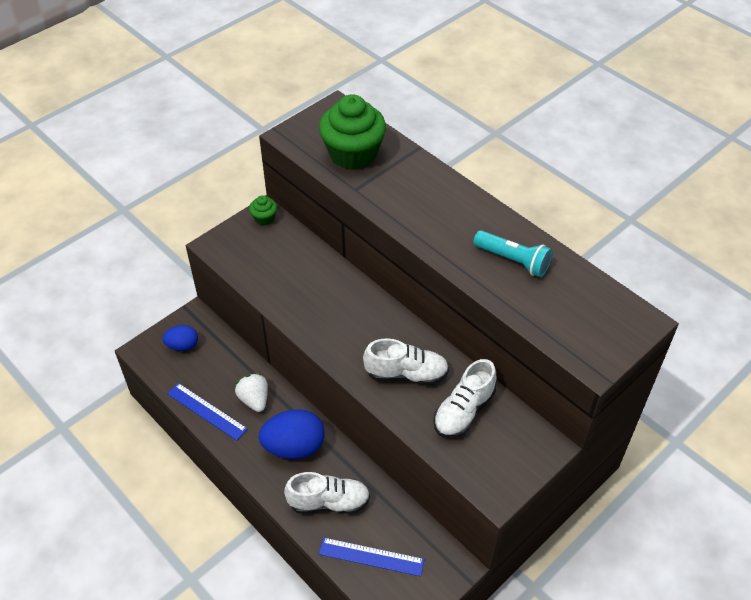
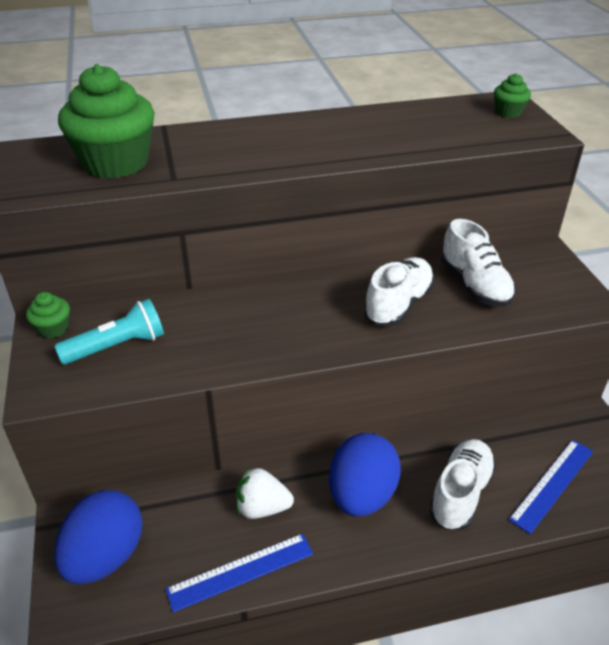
camera: 60 degrees left, 10 degrees down
blue egg [162,325,198,351] -> blue egg [54,490,143,584], size x1.73
turquoise flashlight [473,230,553,277] -> turquoise flashlight moved to [55,299,164,365]
none -> green cupcake [494,73,531,118]

